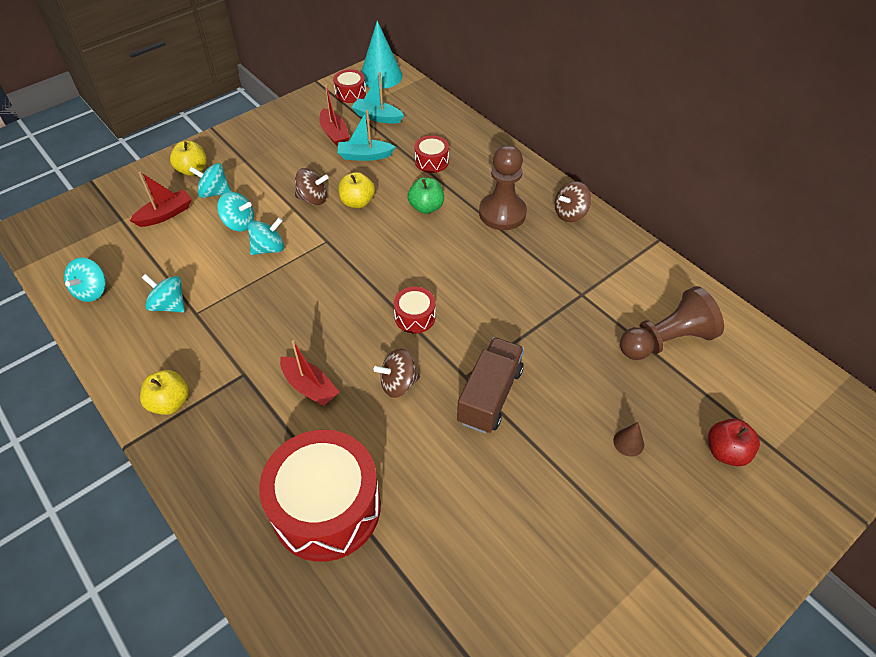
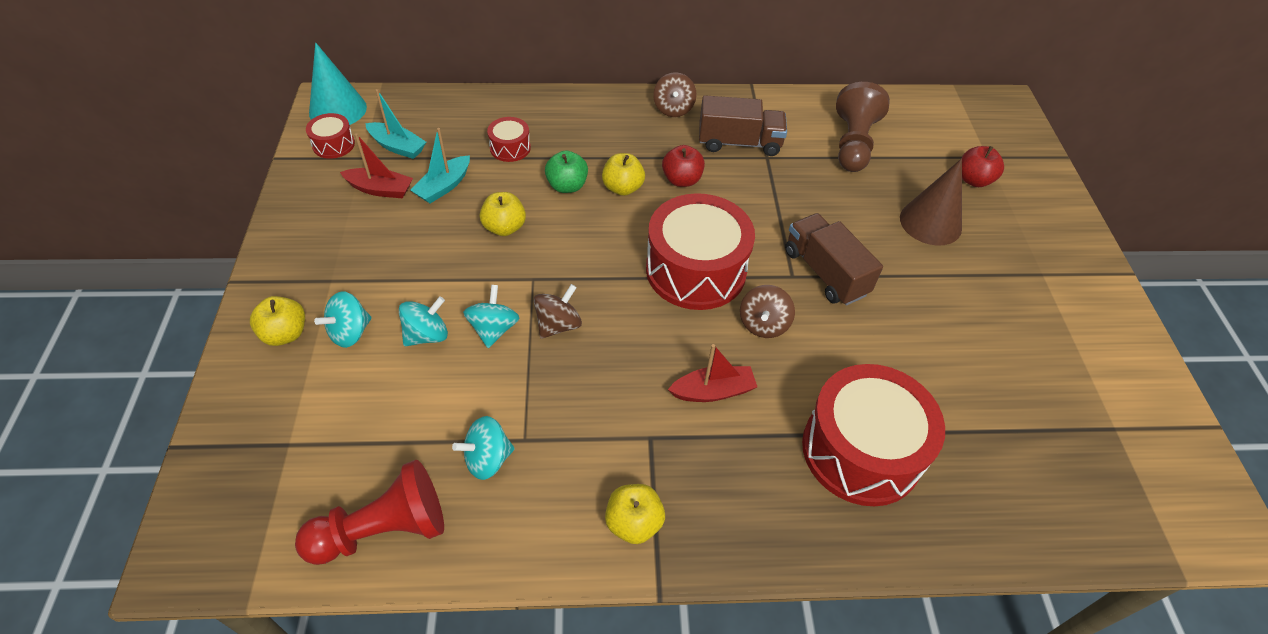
camera: 55 degrees left, 0 degrees up
turquoise spinning top [64,257,106,302] -> red pawn [295,460,444,565]
red boat [130,172,192,227] -> none
brown spinning top [295,168,328,205] -> brown spinning top moved to [534,284,582,339]
turquoise boat [351,73,404,124] -> turquoise boat turned 120 degrees counterclockwise [365,89,426,159]
red drum [394,287,435,333] -> red drum [646,193,755,310], size x2.20
brown pawn [479,145,527,230] -> none
brown cone [613,422,644,457] -> brown cone [900,158,962,246], size x2.18
none -> yellow apple [602,153,645,196]
none -> red apple [662,145,705,187]
none -> brown truck [699,95,787,156]

